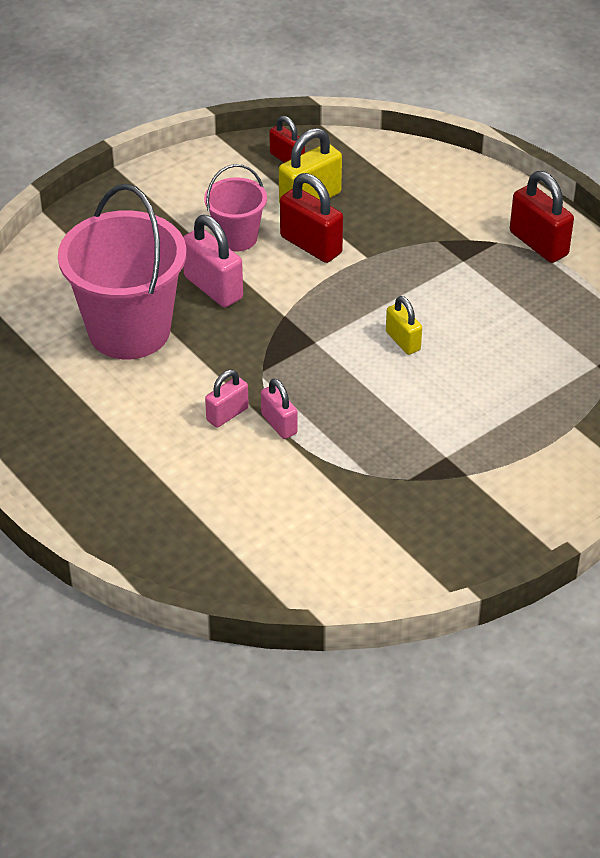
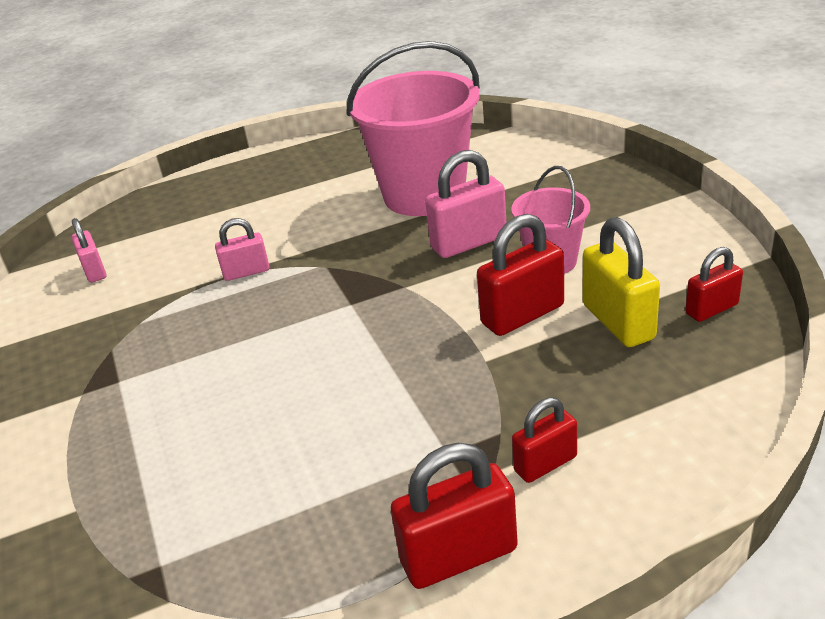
camera: 110 degrees right, 10 degrees down
pink padlock [205,370,249,428] -> pink padlock moved to [71,218,106,283]
yellow padlock [386,296,422,355] -> none
none -> red padlock [512,397,577,483]

